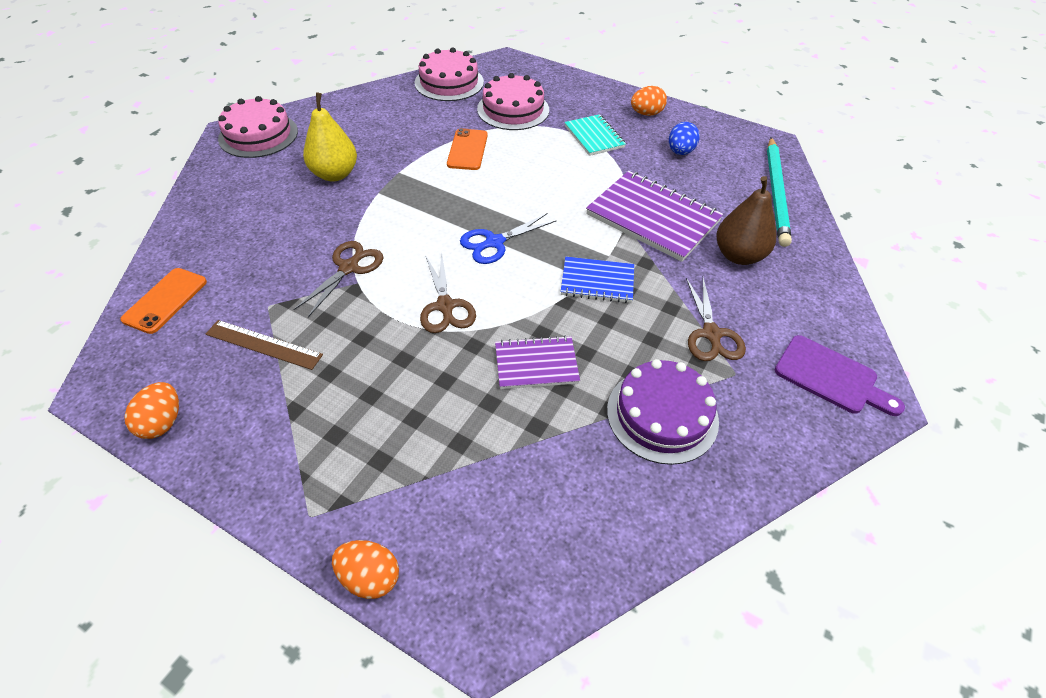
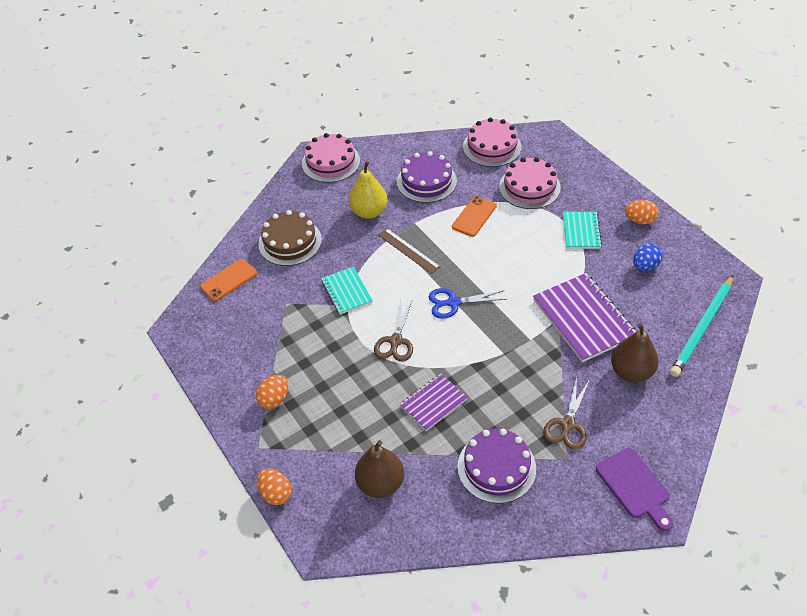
camera: 30 degrees right, 0 degrees up
orange egg [124,382,179,439] -> orange egg moved to [256,375,288,409]
brown ruler [206,320,323,370] -> brown ruler moved to [378,228,441,274]
brown scissors [293,241,383,317] -> turquoise notebook [321,266,373,315]
purple notebook [495,335,580,389] -> purple notebook turned 60 degrees counterclockwise [400,374,468,431]
blue notebook [561,257,634,303] -> none
none -> brown cake [259,210,322,266]
none -> brown pear [355,440,404,498]
none -> purple cake [397,151,457,203]

